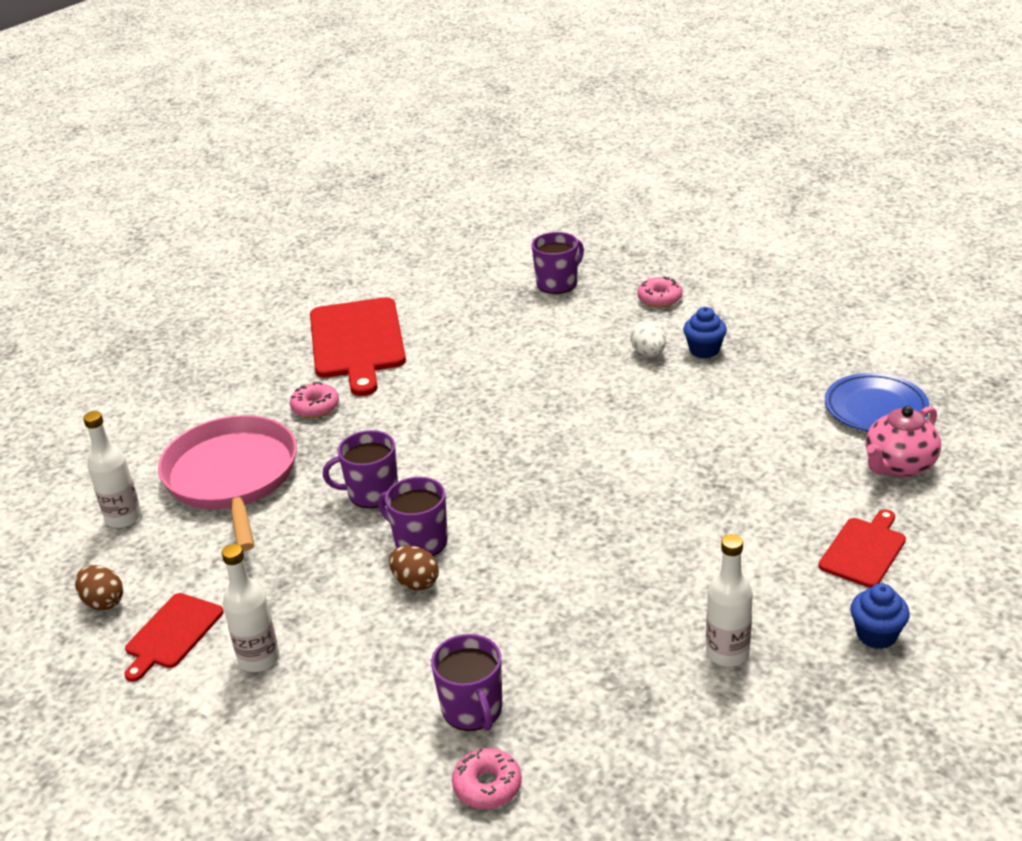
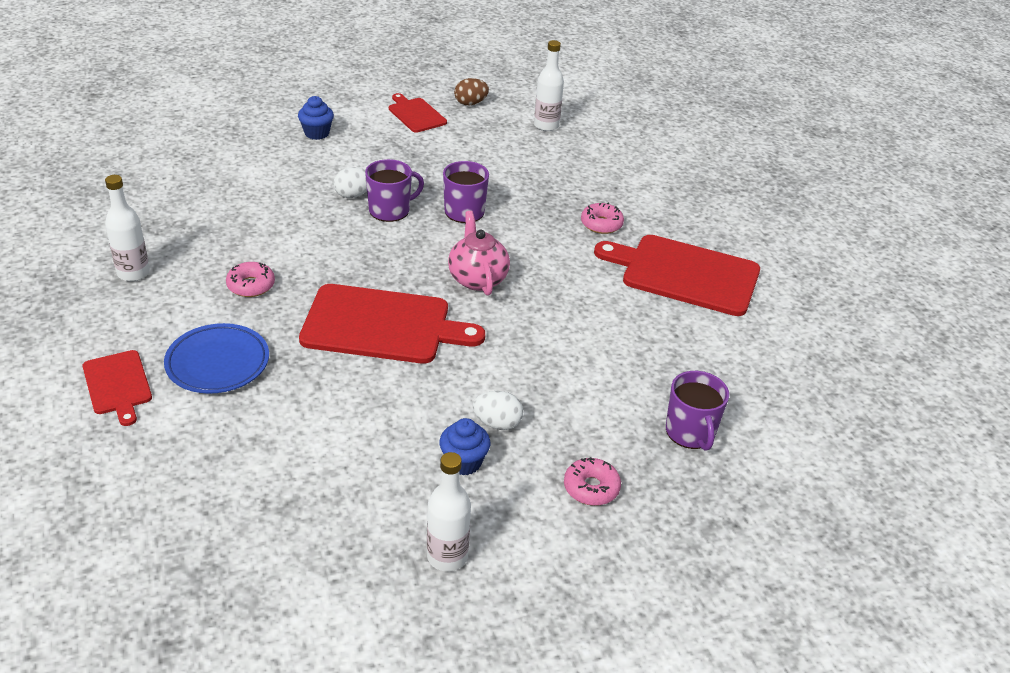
camera: 115 degrees right, 5 degrees up
pink pan [158,415,297,551] -> none
white bottle [222,544,279,672] -> white bottle moved to [427,452,471,571]
brown egg [389,545,439,591] -> white egg [333,167,367,198]
purple mug [431,634,502,731] -> none
pink donut [452,748,522,809] -> pink donut moved to [226,262,275,297]
blue plate [825,373,929,431] -> blue plate moved to [164,323,269,393]
blue cupcake [850,583,910,649] -> blue cupcake moved to [298,96,334,140]
pink teapot [866,406,941,477] -> pink teapot moved to [448,211,510,296]
none -> red cutting board [299,284,485,364]

